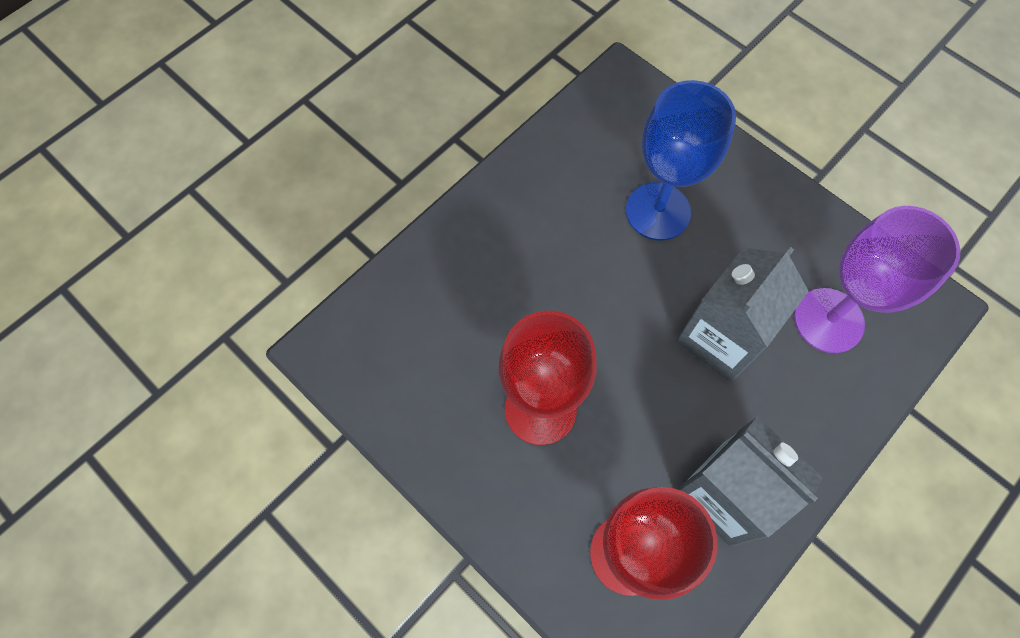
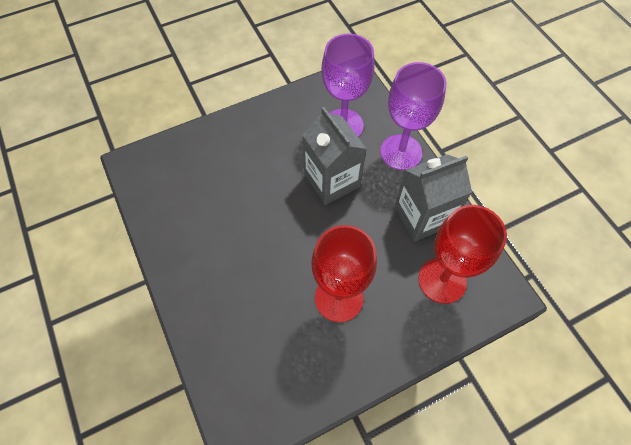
camera: 70 degrees left, 5 degrees down
blue goblet [626,80,736,241] -> none
none -> purple goblet [380,62,446,170]

